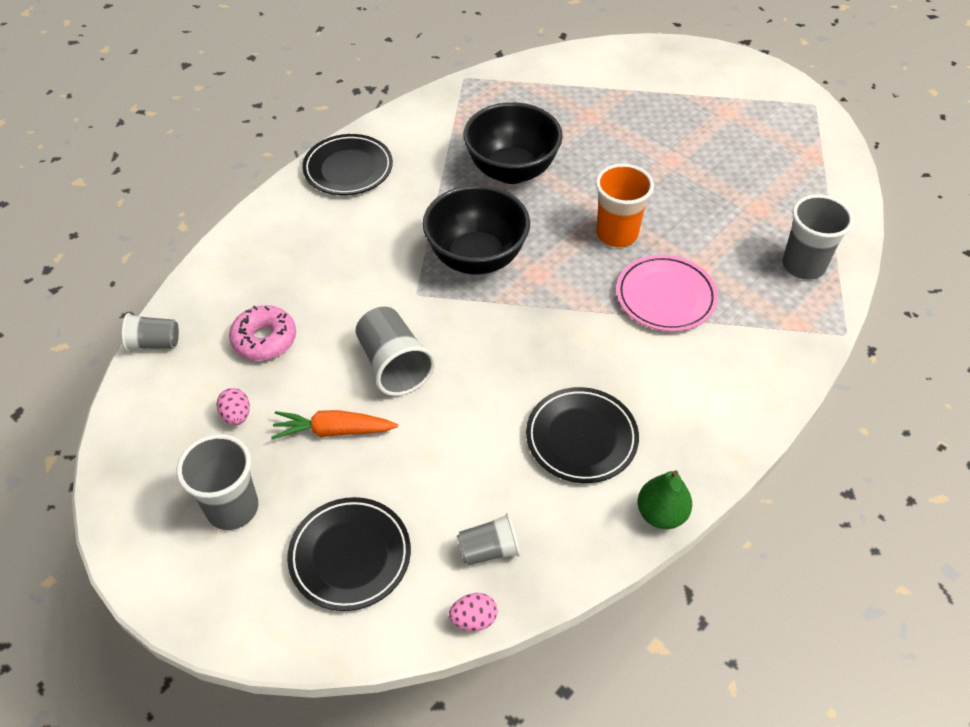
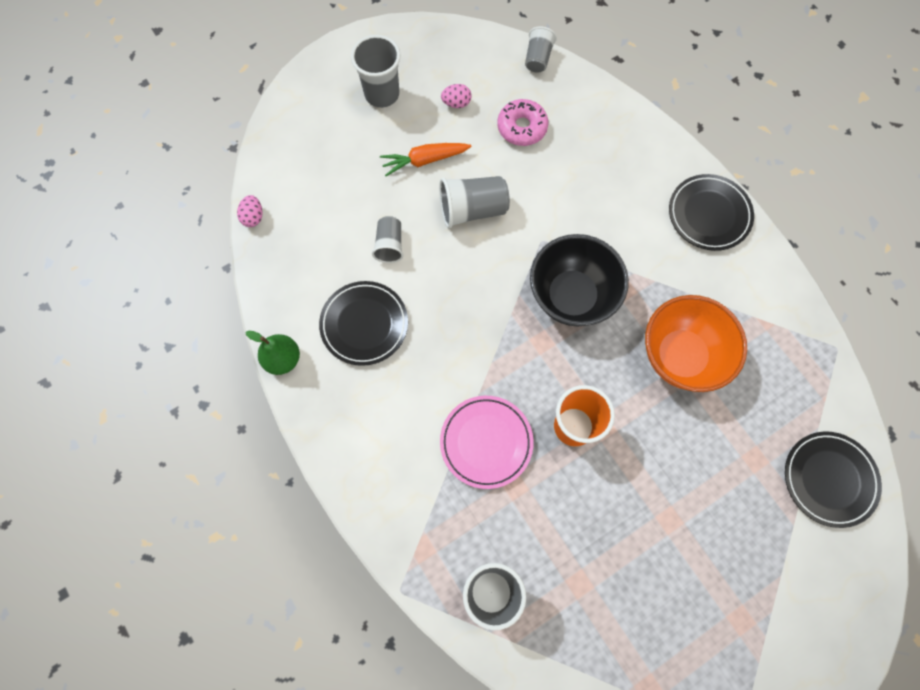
camera: 105 degrees right, 20 degrees up
orange carrot [271,410,398,439] -> orange carrot turned 120 degrees counterclockwise [380,143,472,176]
black plate [287,497,411,611] -> black plate moved to [785,431,882,528]
grey cup [457,513,520,565] -> grey cup moved to [372,216,403,263]
black bowl [463,102,563,184] -> orange bowl [645,295,747,392]

